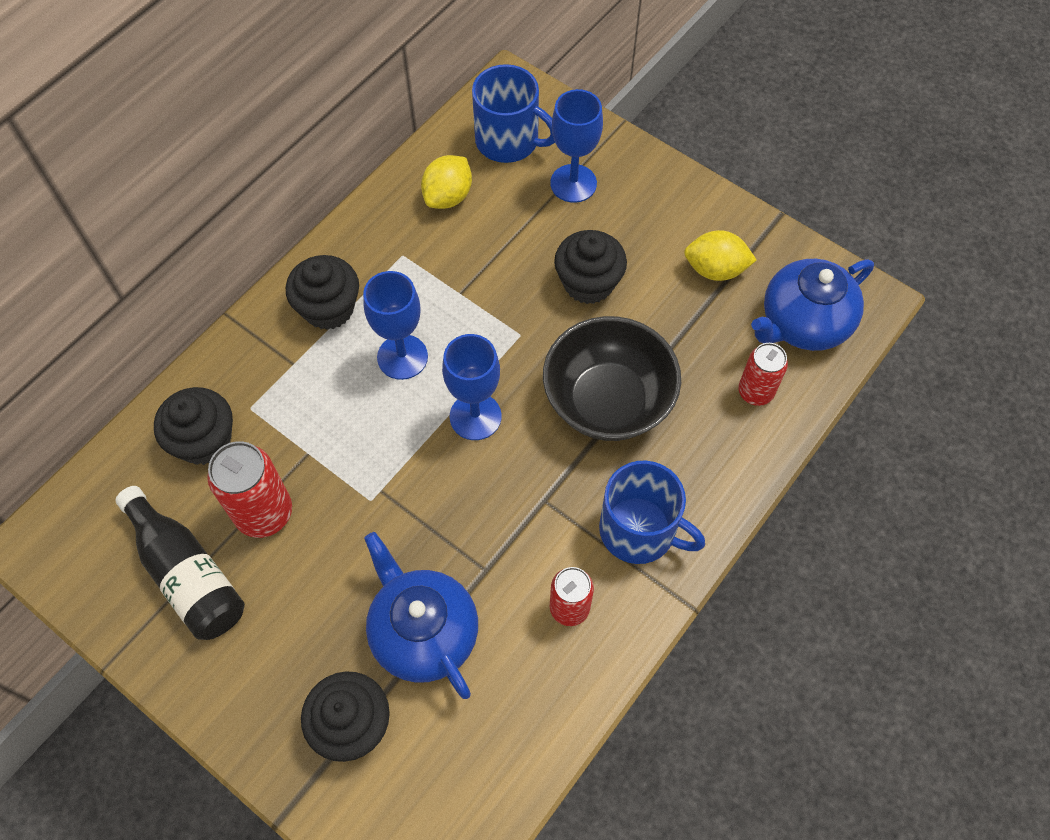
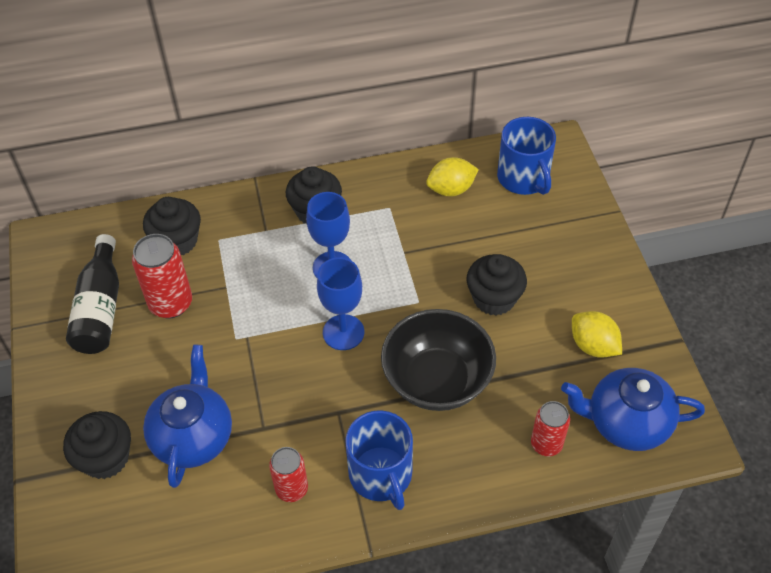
camera: 40 degrees right, 10 degrees down
blue goblet [550,89,603,203] -> none

